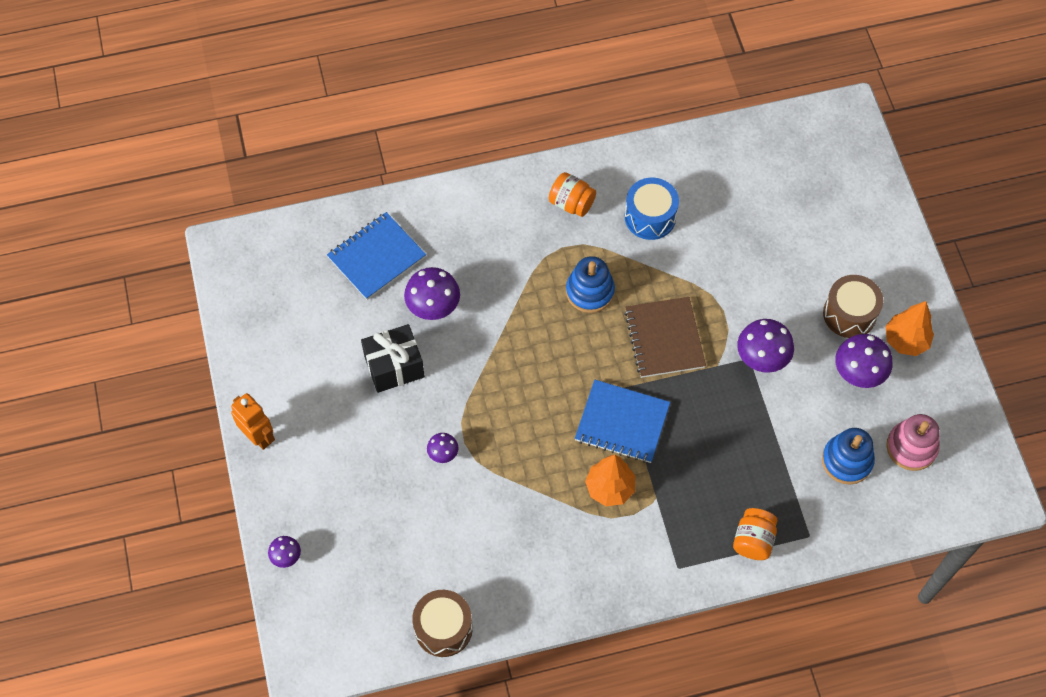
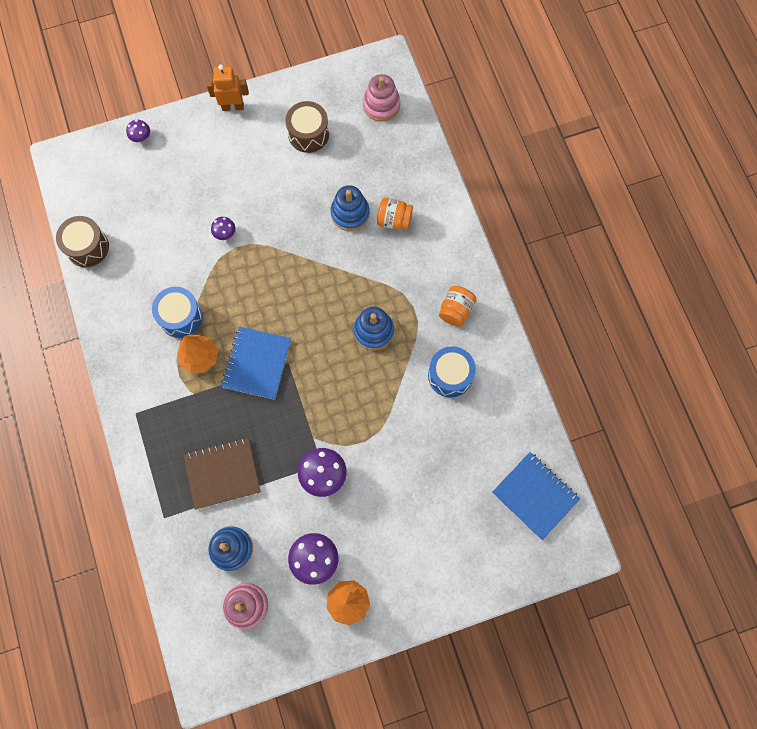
camera: 85 degrees right, 10 degrees up
orange robot [231,393,275,450] -> orange robot turned 135 degrees counterclockwise [207,64,249,111]
blue notebook [327,212,426,300] -> blue notebook moved to [492,452,580,540]
black gift [361,324,425,393] -> none
purple mushroom [404,267,460,320] -> blue stacking toy [330,185,370,231]
brown notebook [624,297,706,378] -> brown notebook moved to [183,438,261,510]
orange jar [733,508,778,560] -> orange jar moved to [377,198,413,230]
brown drum [823,275,883,338] -> brown drum moved to [285,101,329,153]
none -> blue drum [152,287,203,338]
none -> pink stacking toy [363,74,400,122]

